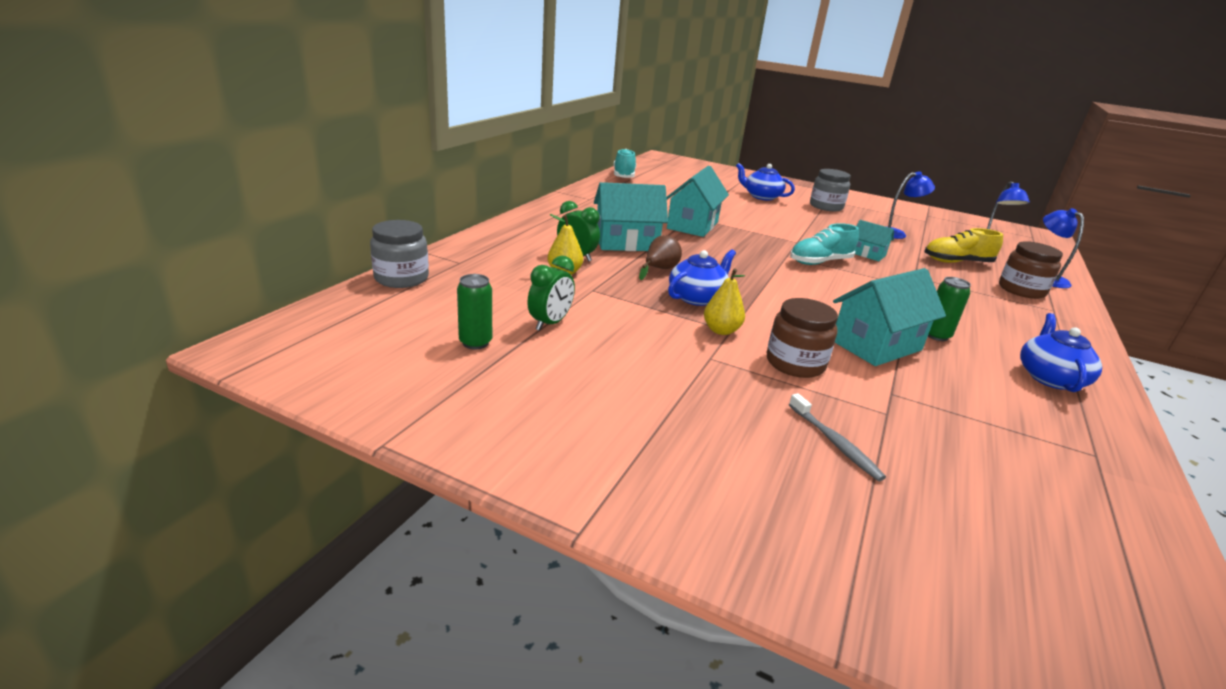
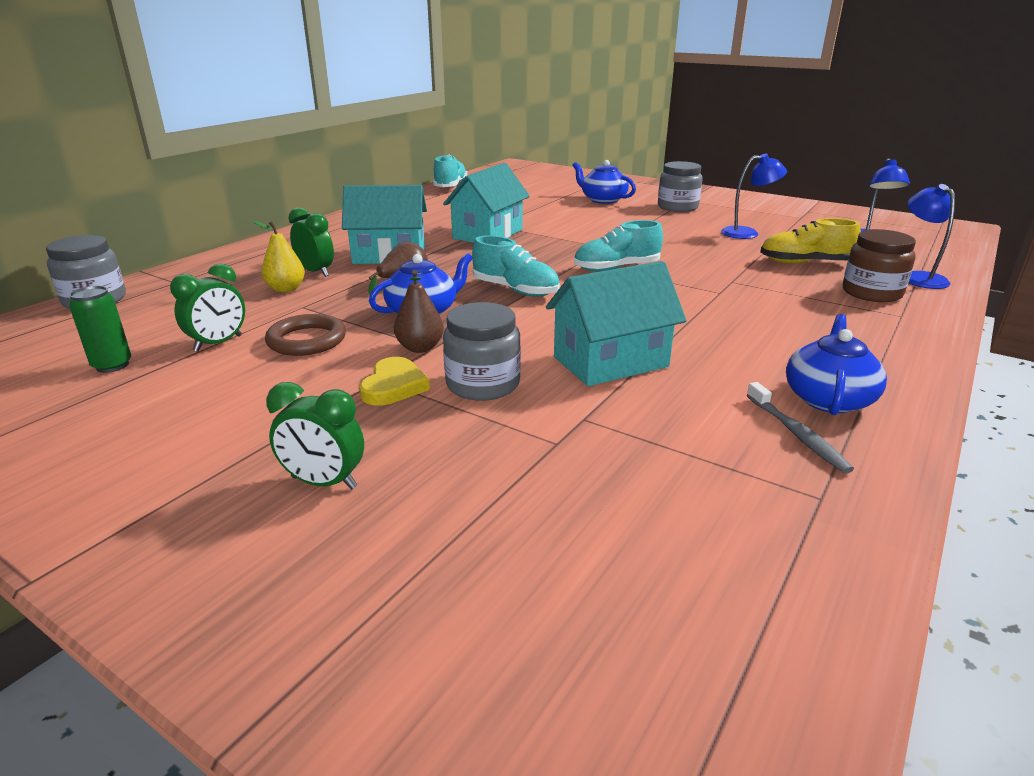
camera: 10 degrees right, 0 degrees up
yellow pear [704,268,745,335] -> brown pear [394,270,444,353]
brown jar [767,298,838,378] -> grey jar [443,302,521,401]
grey toothbrush [789,393,886,481] -> grey toothbrush moved to [747,382,854,474]
turquoise house [855,220,894,261] -> none
green can [928,277,971,341] -> none
none -> brown ring [265,314,346,356]
none -> green clock [266,382,364,489]
none -> yellow heart [359,357,430,406]
none -> turquoise shoe [472,236,560,297]

